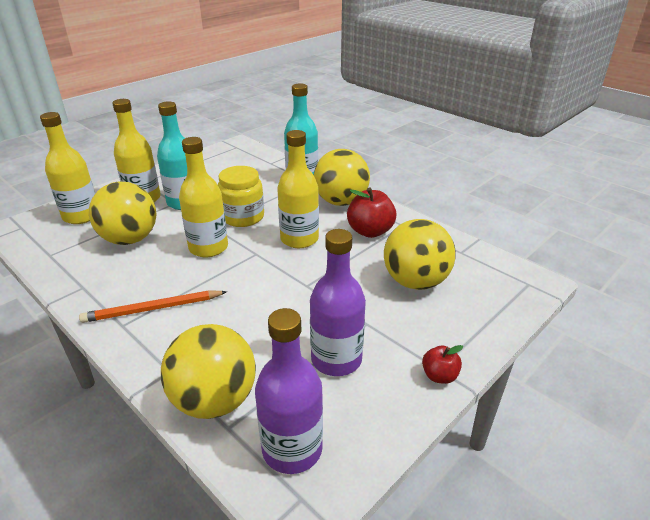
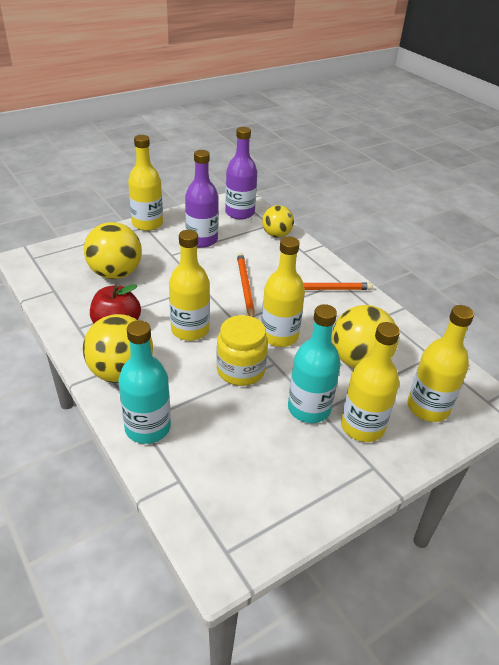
camera: 170 degrees left, 5 degrees up
yellow ball [161,324,256,419] -> yellow ball [262,205,294,238], size x0.64
red apple [422,345,463,384] -> yellow bottle [128,135,163,231]
none -> orange pencil [237,253,255,317]

